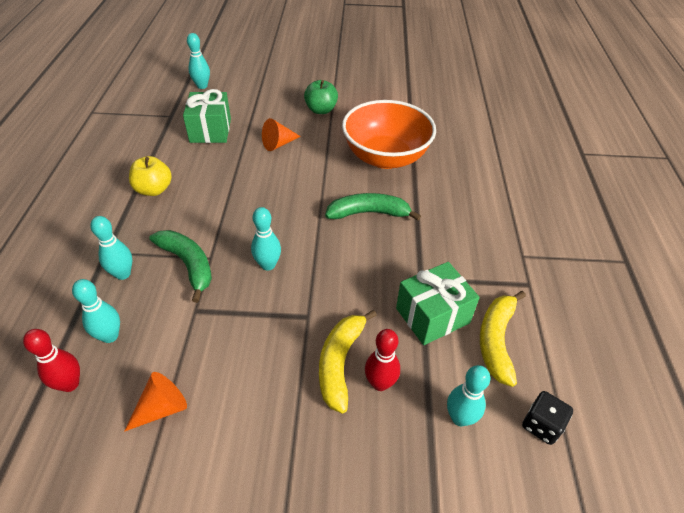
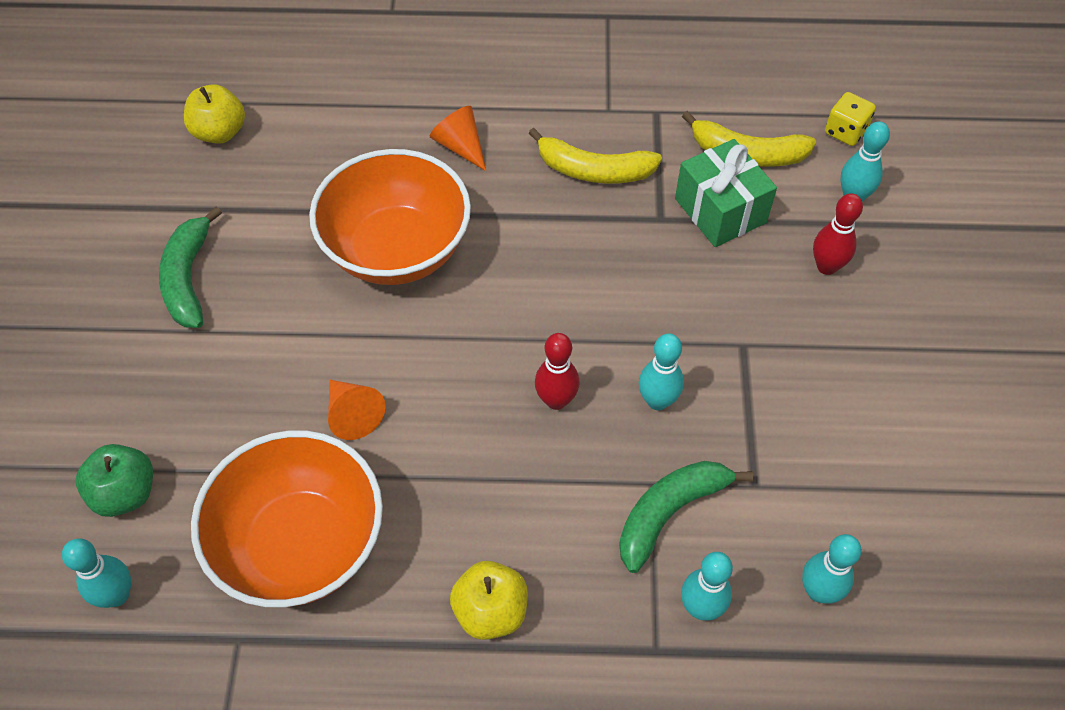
camera: 90 degrees left, 10 degrees up
red bowling pin [23,329,80,392] -> red bowling pin moved to [535,333,580,410]
orange cone [124,372,187,432] -> orange cone moved to [430,106,486,171]
green gift [183,89,231,143] -> orange bowl [191,430,383,607]
green apple [304,80,338,114] -> green apple moved to [76,444,153,517]
yellow banana [319,310,377,413] -> yellow banana moved to [529,128,662,184]
green banana [325,193,421,220] -> green banana moved to [159,207,222,328]
black dice [522,391,573,445] -> yellow dice [825,92,876,146]
none -> yellow apple [184,84,245,144]

